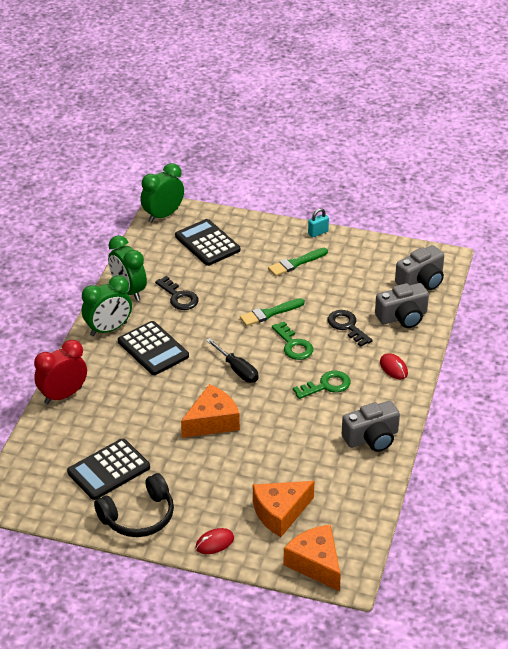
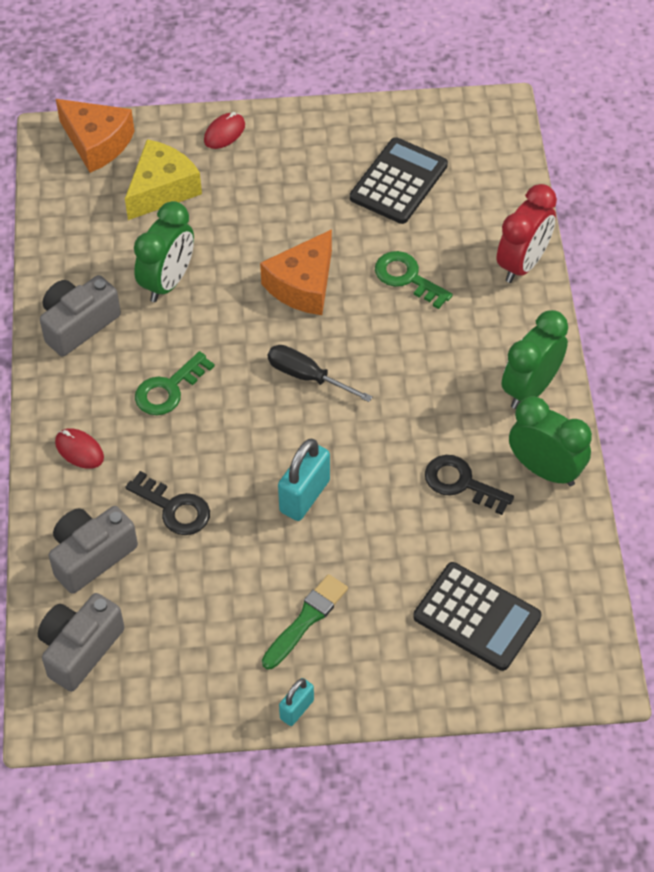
camera: 160 degrees right, 15 degrees up
black headphones [94,473,174,537] -> none
black calculator [118,321,189,375] -> none
green clock [140,163,184,223] -> green clock moved to [134,201,194,302]
green brush [240,298,305,326] -> turquoise padlock [278,439,330,521]
orange cheese [253,481,314,537] -> yellow cheese [125,139,202,220]
green key [272,321,313,360] -> green key moved to [375,251,453,309]

